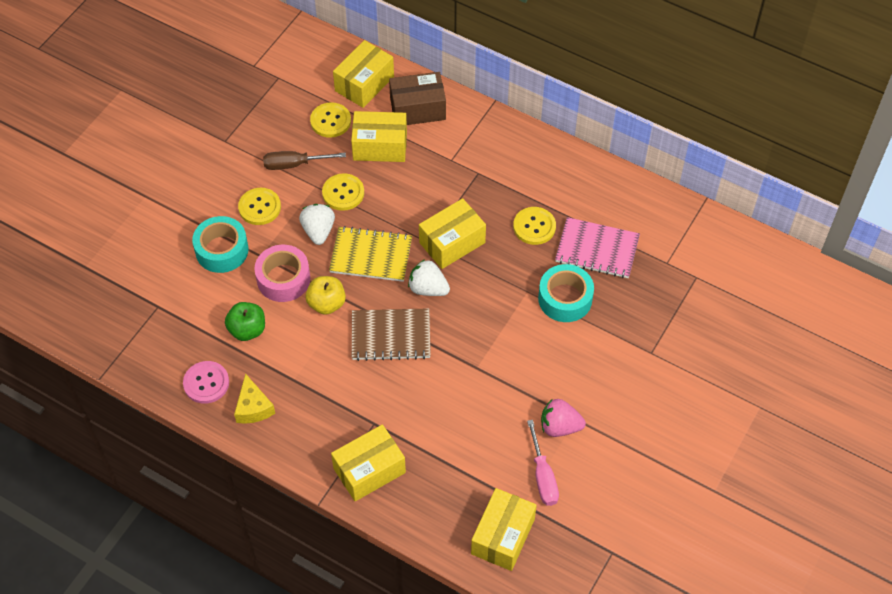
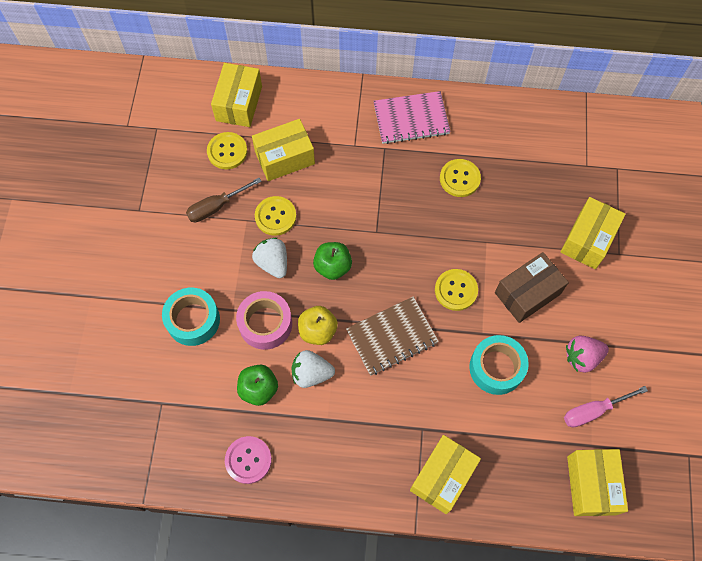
camera: 25 degrees left, 10 degrees up
yellow cheese [234,373,275,424] -> none
yellow button [238,188,281,225] -> yellow button moved to [435,269,478,311]
yellow notebook [329,226,412,282] -> green apple [313,242,352,280]
brown box [389,72,446,125] -> brown box moved to [495,252,569,323]
white strawberry [408,259,450,296] -> white strawberry moved to [291,350,335,388]
yellow box [419,198,486,269] -> yellow box moved to [560,197,626,269]
pink screwdriver [527,420,559,506] -> pink screwdriver turned 105 degrees clockwise [564,386,648,428]
turquoise tape [538,264,594,322] -> turquoise tape moved to [469,335,529,395]
pink notebook [555,217,640,278] -> pink notebook moved to [373,91,451,144]

